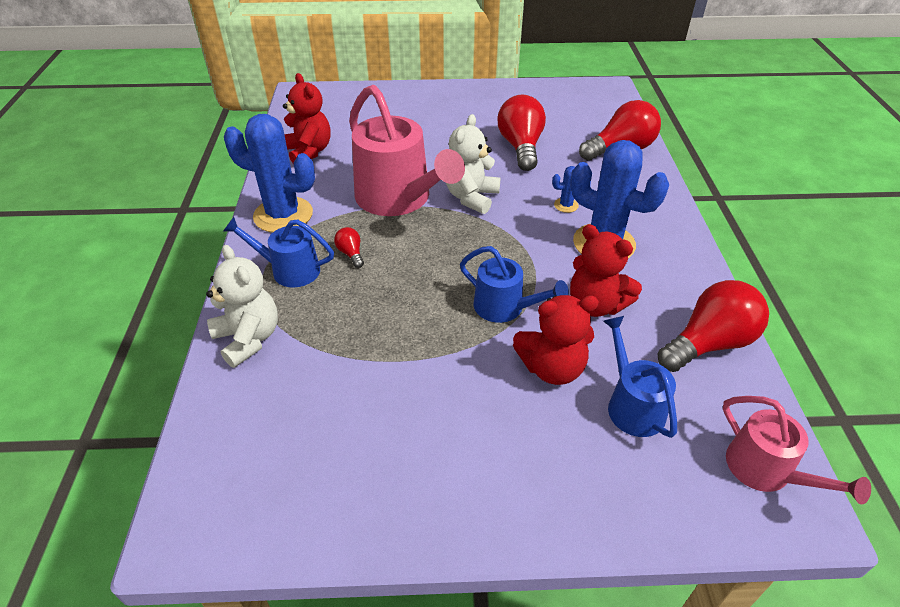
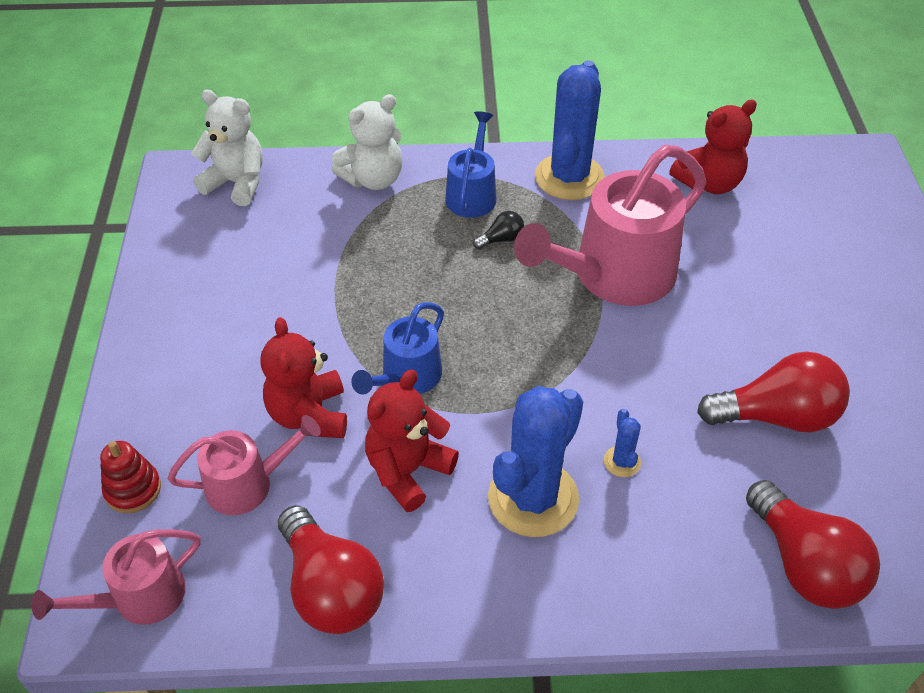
camera: 90 degrees right, 5 degrees up
red light bulb [334,227,364,268] -> black light bulb [473,211,524,249]
white teddy bear [446,114,500,214] -> white teddy bear moved to [191,90,263,206]
blue watering can [603,316,677,438] -> pink watering can [167,415,321,515]
none -> red stacking toy [100,441,161,513]

